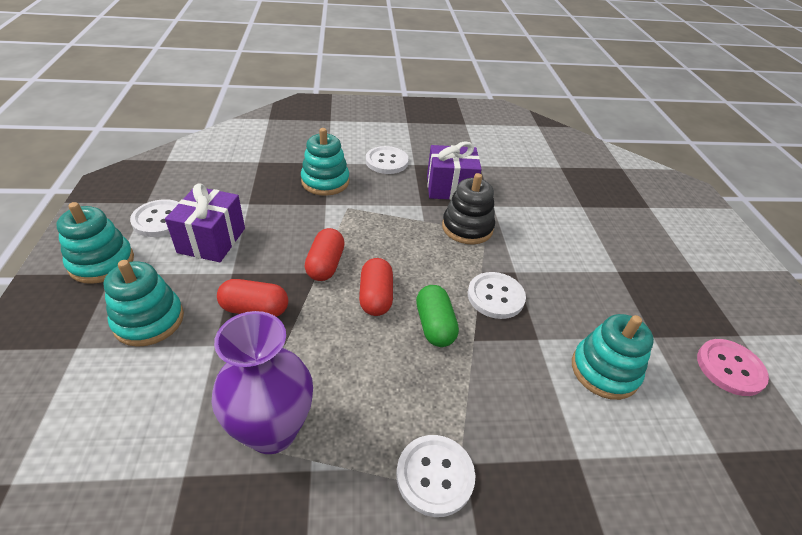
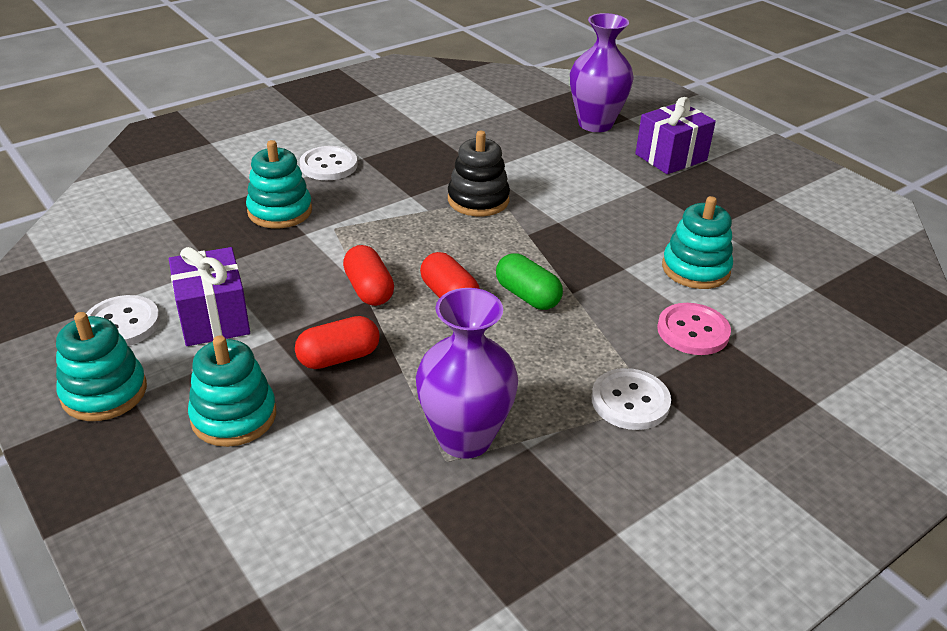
camera: 30 degrees left, 5 degrees down
purple gift [427,141,482,200] -> purple gift moved to [635,97,716,174]
white button [468,272,526,319] -> none
pink button [697,339,769,396] -> pink button moved to [657,303,731,355]
none -> purple vase [570,13,634,132]

